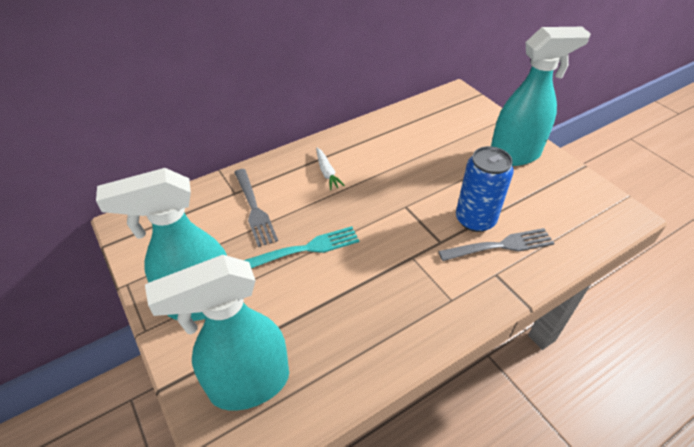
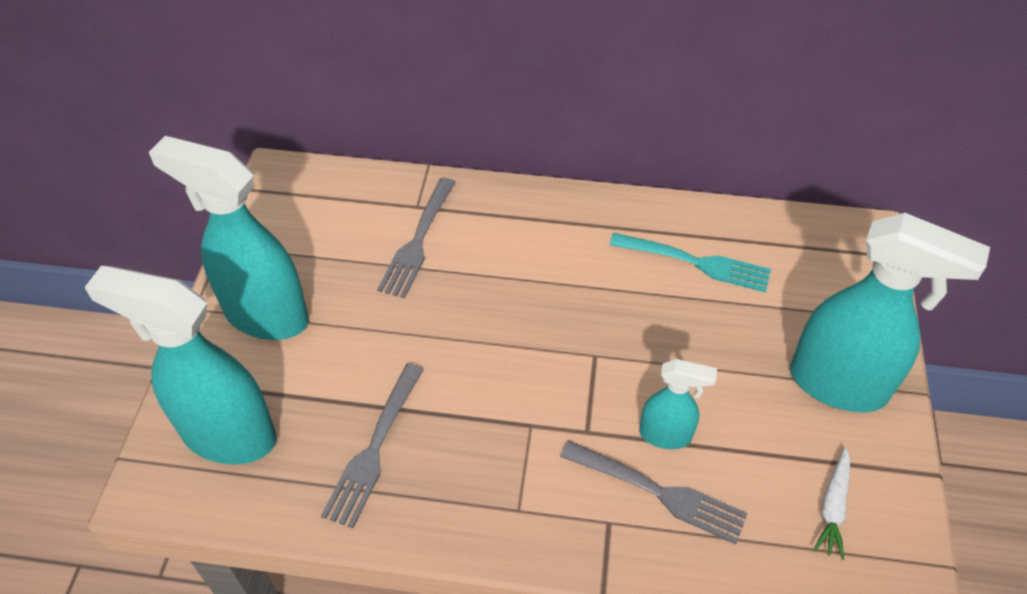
camera: 40 degrees right, 5 degrees up
turquoise fork [244,226,359,268] -> turquoise fork moved to [610,233,771,292]
white carrot [316,148,345,190] -> white carrot moved to [814,447,850,560]
blue can [456,146,514,232] -> turquoise spray bottle [639,359,717,449]
none -> grey fork [321,363,424,528]

